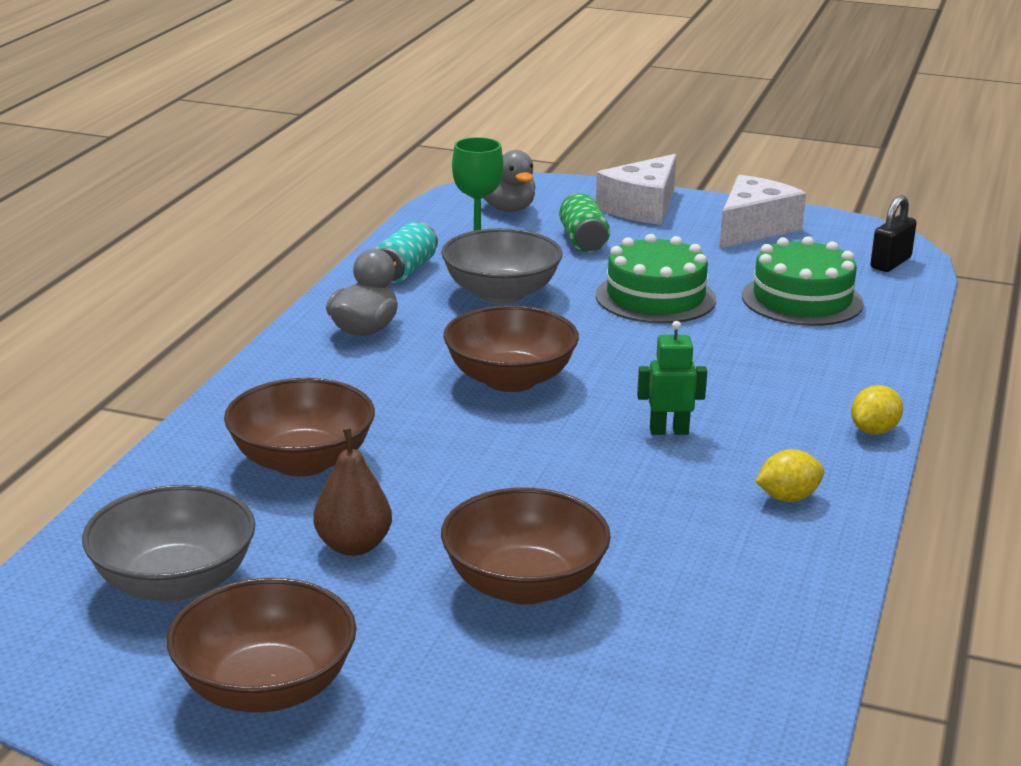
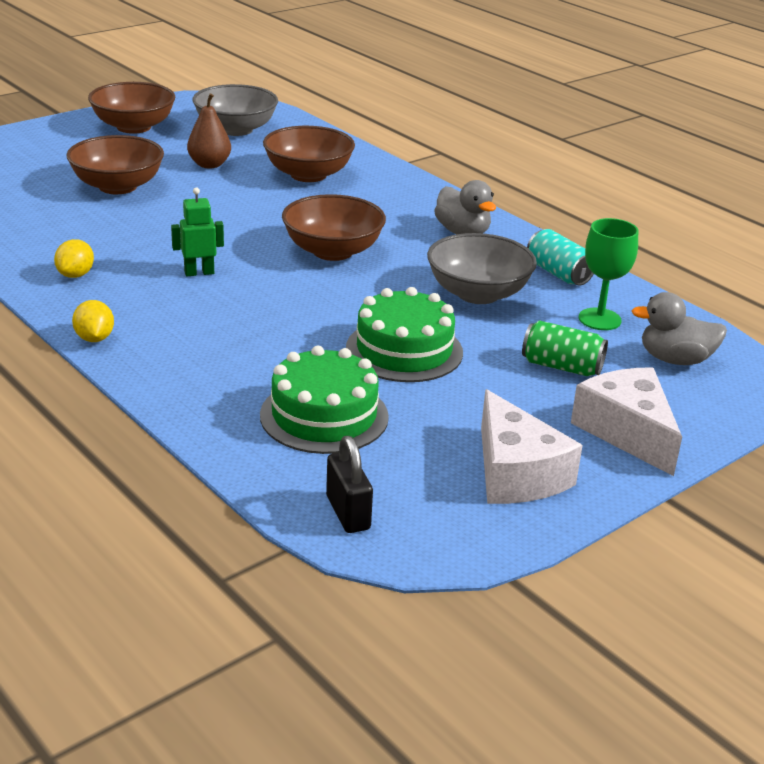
camera: 120 degrees right, 5 degrees up
green robot [637,321,707,435] -> green robot turned 135 degrees counterclockwise [171,187,224,276]

